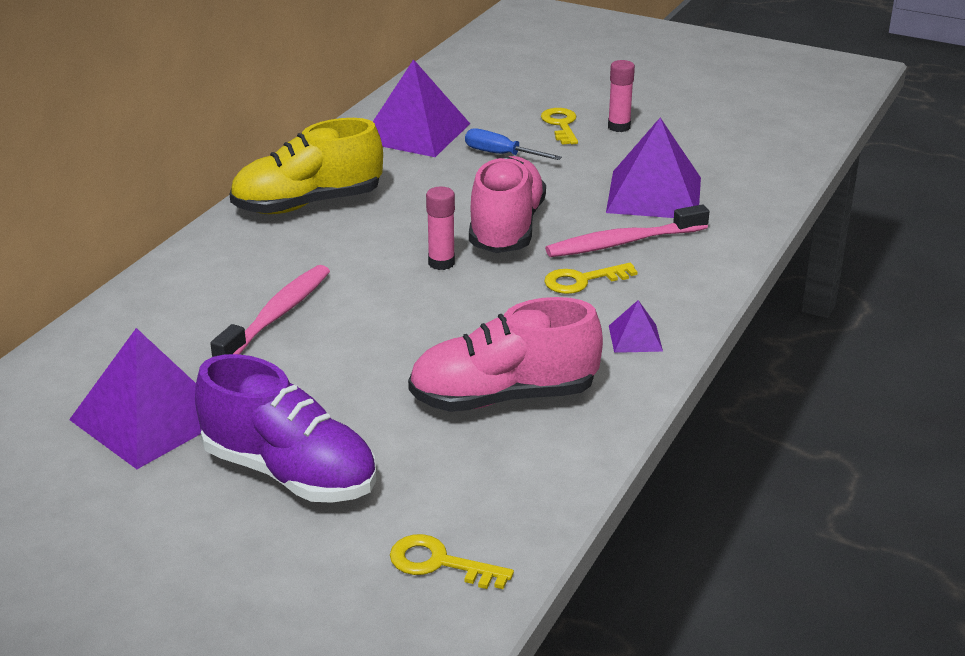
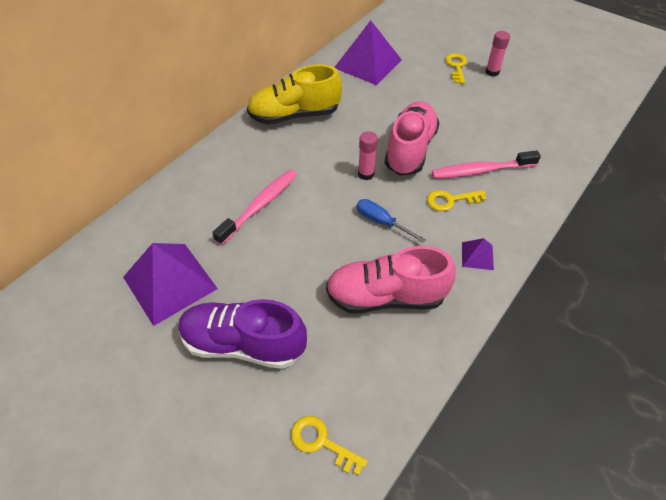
camera: 10 degrees right, 20 degrees up
purple shoe [195,354,376,503] -> purple shoe turned 150 degrees clockwise [178,299,307,369]
blue screwdriver [465,128,562,160] -> blue screwdriver moved to [357,199,426,243]
purple pyramid [606,118,701,218] -> none

